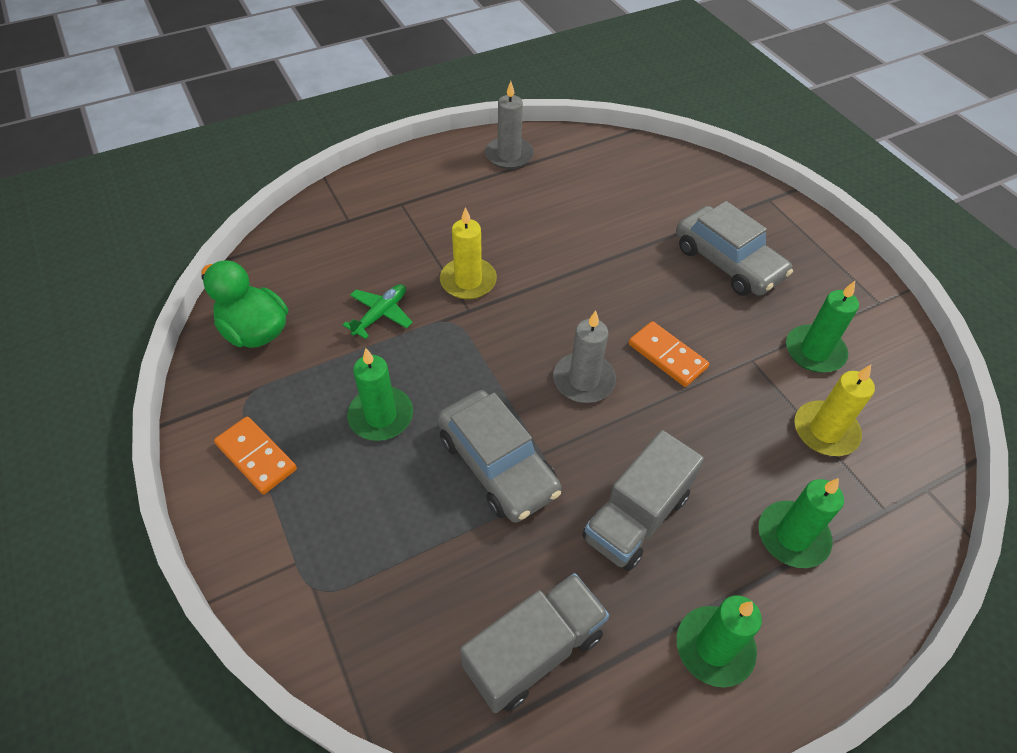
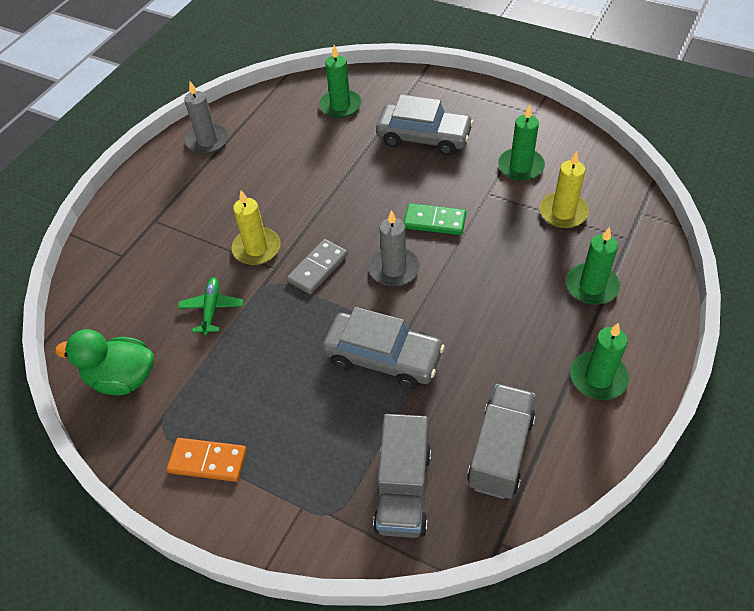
camera: 30 degrees left, 0 degrees up
green candle [347,348,413,441] -> green candle moved to [319,45,362,118]
grey truck [582,430,704,571] -> grey truck moved to [373,414,431,538]
orange domino [629,321,709,387] -> green domino [404,203,466,235]
none -> grey domino [287,239,348,294]

